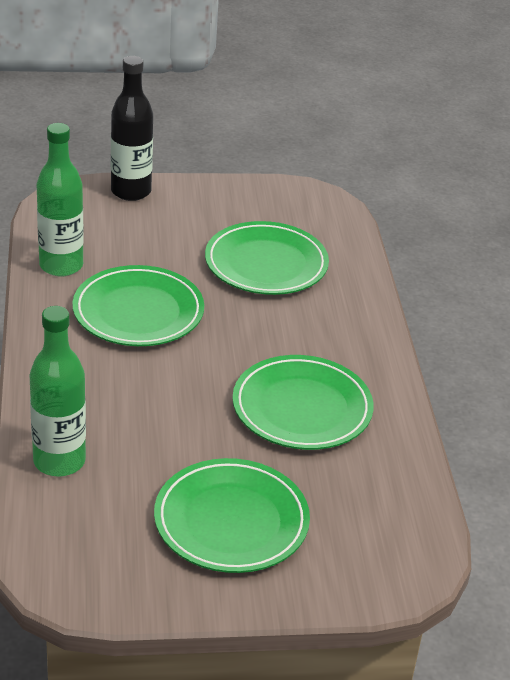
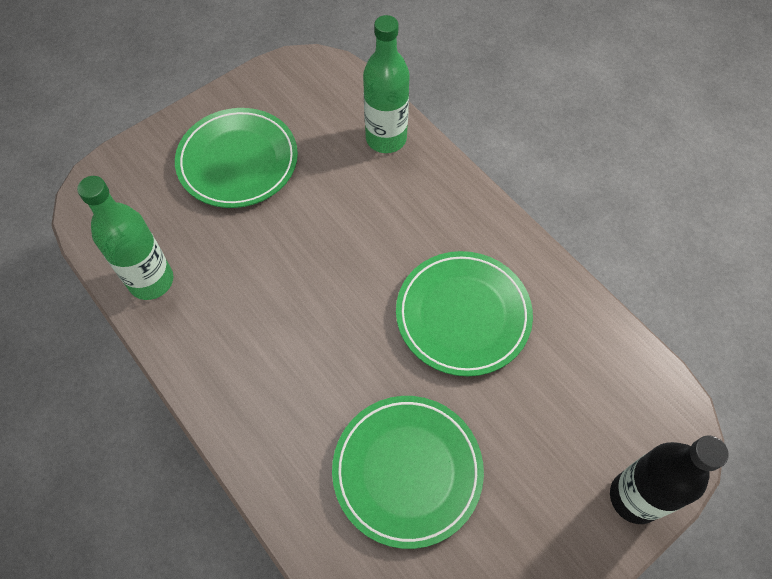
camera: 150 degrees right, 25 degrees up
green bottle [37,123,84,276] -> green bottle moved to [77,176,173,300]
green plate [233,355,374,450] -> none

